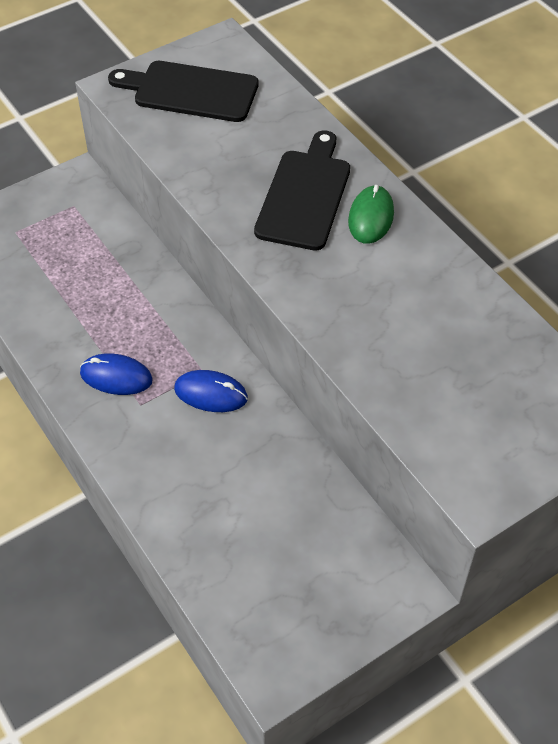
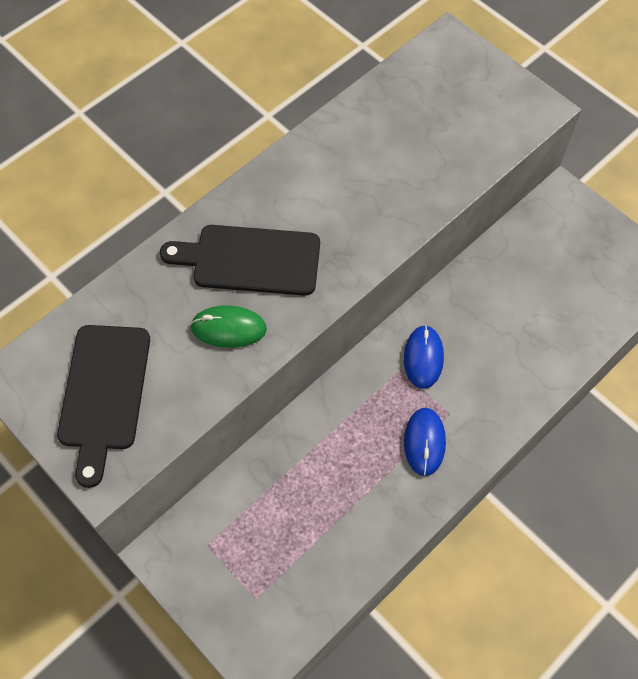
camera: 100 degrees left, 10 degrees up
green mouse [348,185,394,244] -> green mouse moved to [190,305,267,348]

